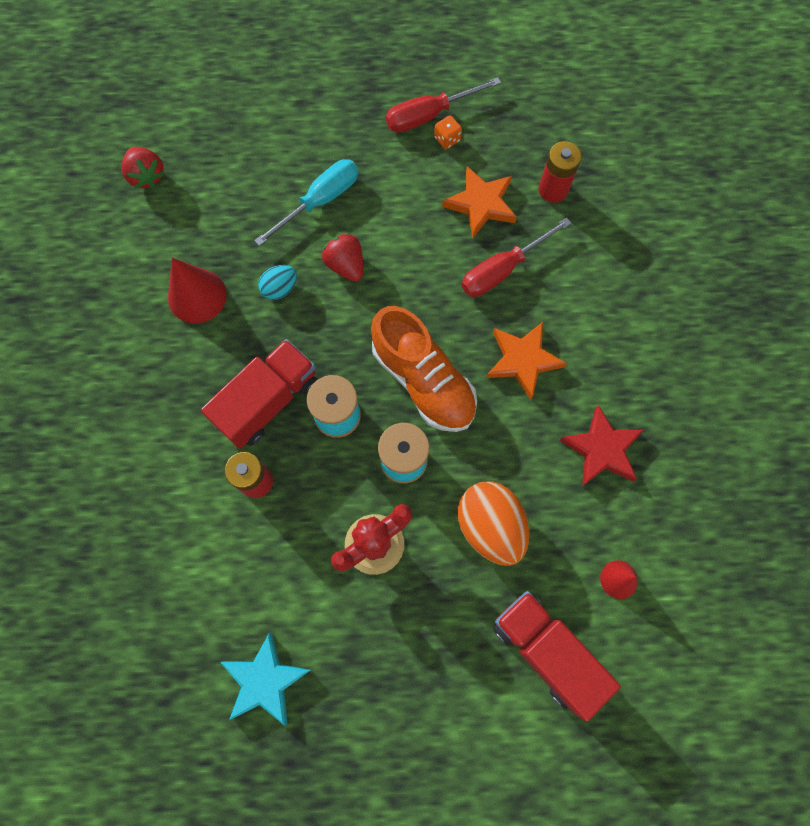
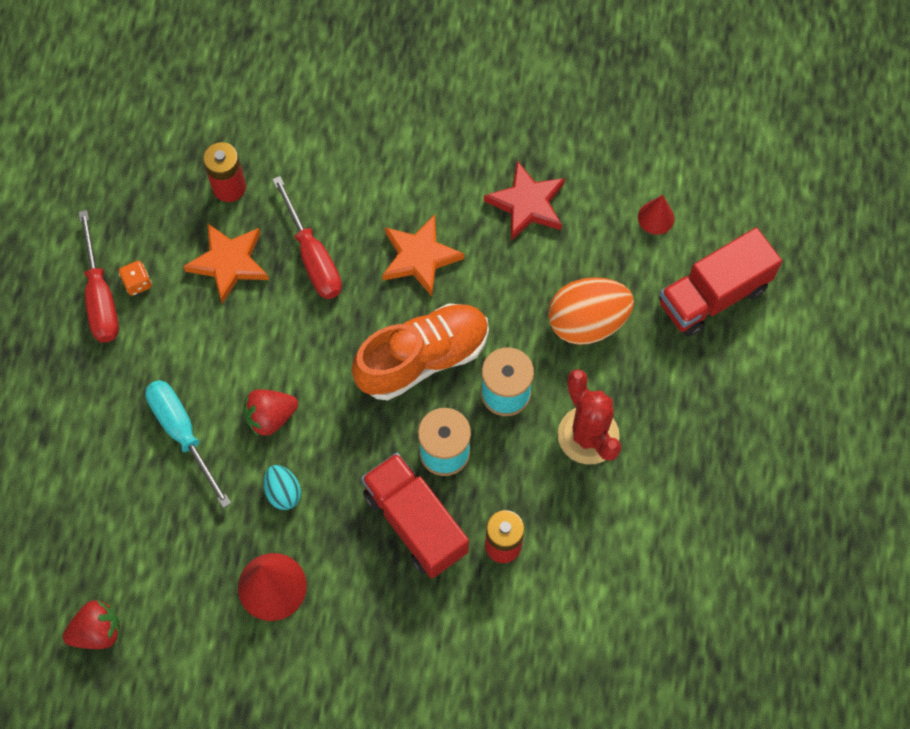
camera: 80 degrees left, 5 degrees down
turquoise star [220,632,310,726] -> none

